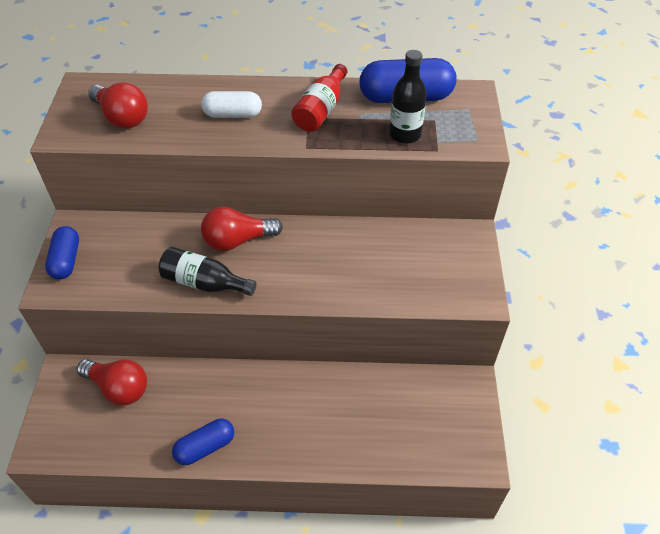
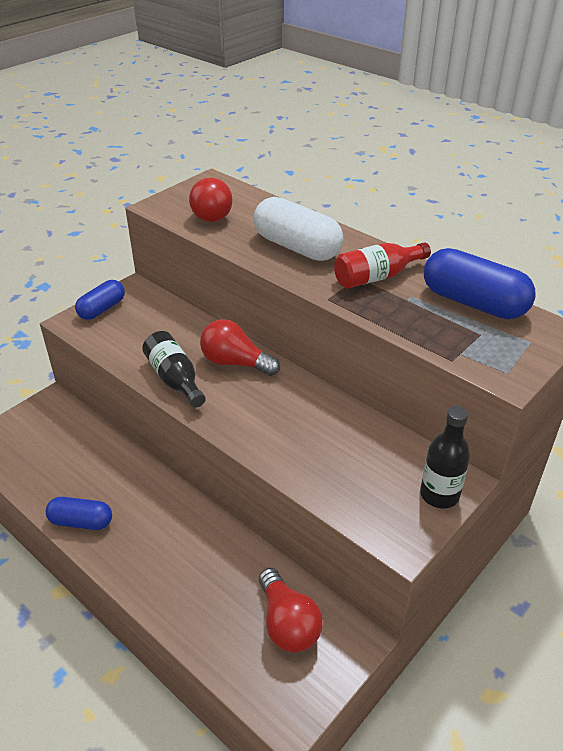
camera: 40 degrees right, 10 degrees down
red light bulb [77,359,147,405] -> red light bulb moved to [259,568,323,653]
white capsule [201,91,262,118] -> white capsule [253,197,343,261], size x1.64
black bottle [389,50,427,144] -> black bottle moved to [420,406,470,508]

